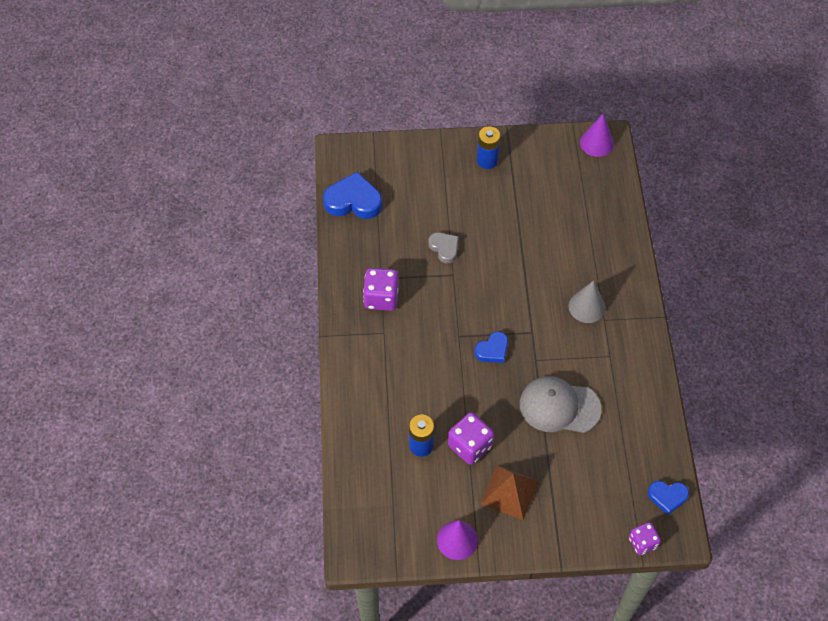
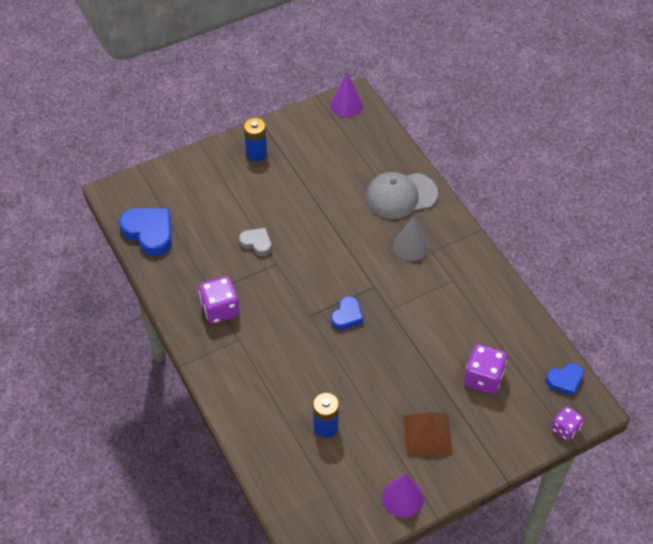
camera: 25 degrees left, 5 degrees down
blue heart [323,172,382,219] -> blue heart turned 60 degrees clockwise [119,208,172,256]
purple dice [448,412,494,465] -> purple dice moved to [464,344,507,394]
grey cap [520,376,601,433] -> grey cap moved to [365,172,438,219]

